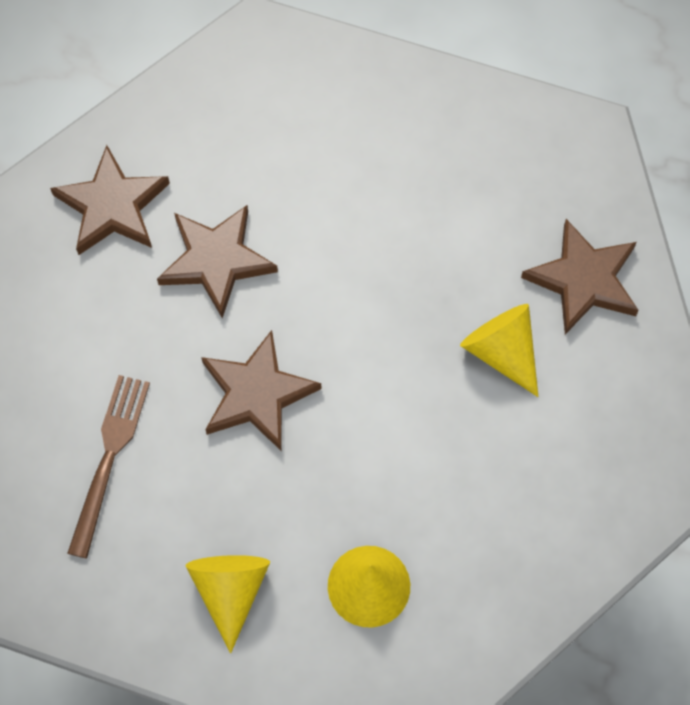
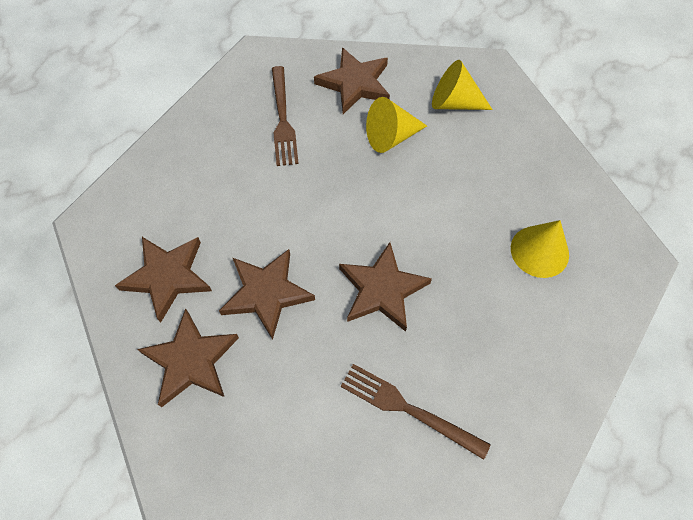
camera: 75 degrees left, 5 degrees down
yellow cone [186,555,270,653] -> yellow cone moved to [432,60,493,110]
none -> brown star [115,237,212,323]
none -> brown fork [272,66,299,166]

